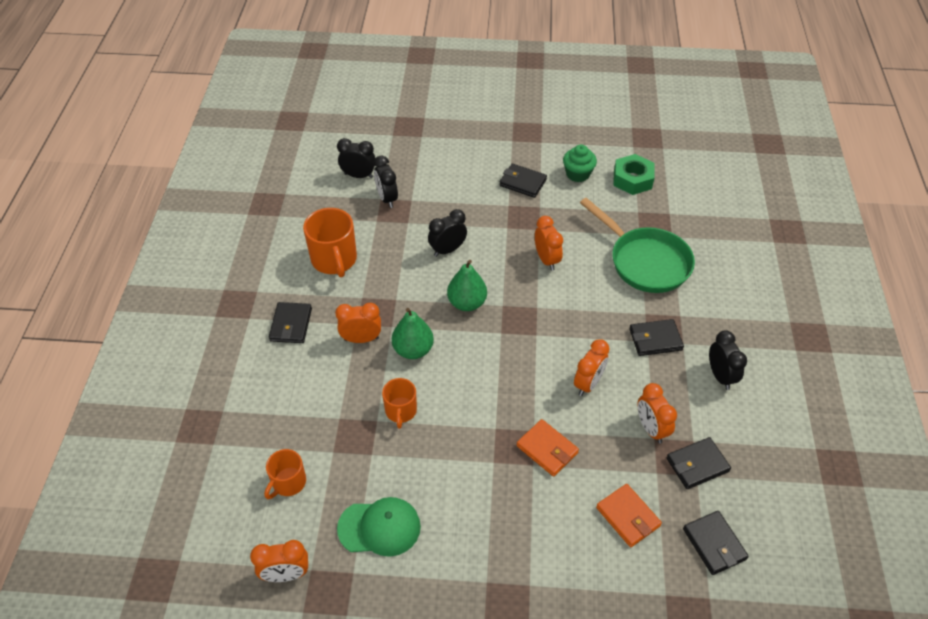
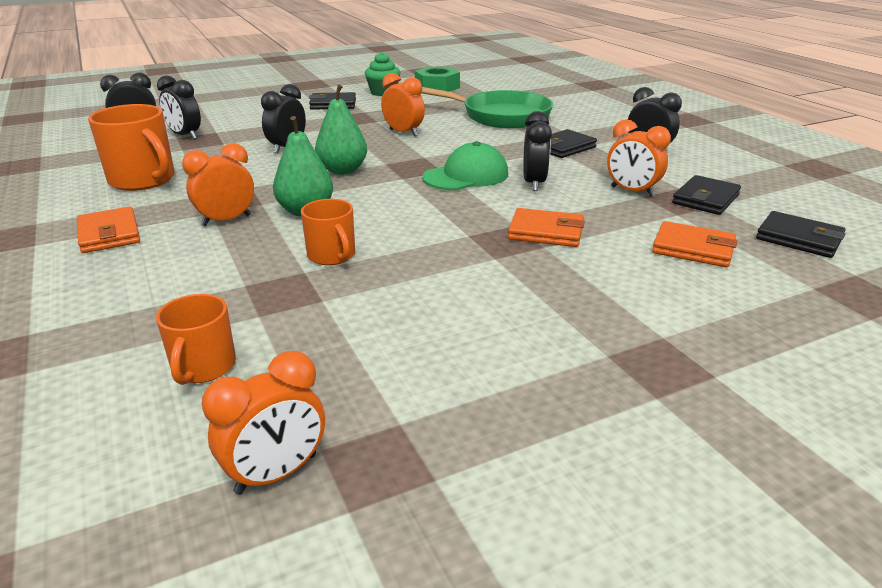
camera: 30 degrees left, 20 degrees down
black wallet [269,302,312,343] -> orange wallet [77,207,140,253]
green cap [337,497,421,557] -> green cap moved to [422,141,508,190]
orange clock [574,339,610,396] -> black clock [523,111,552,191]

